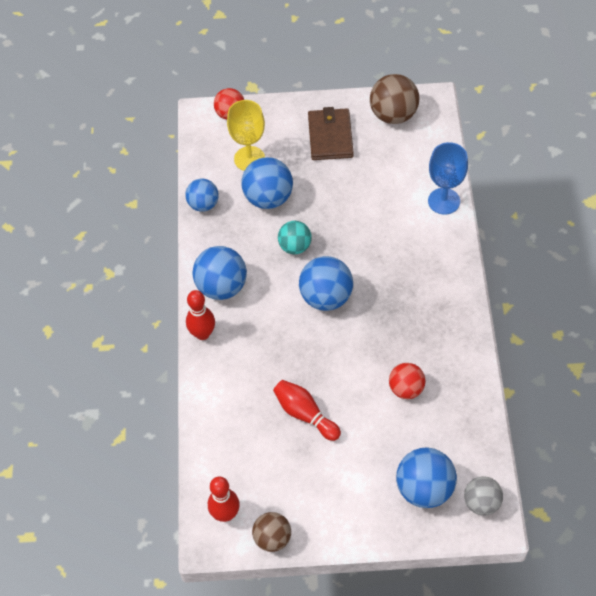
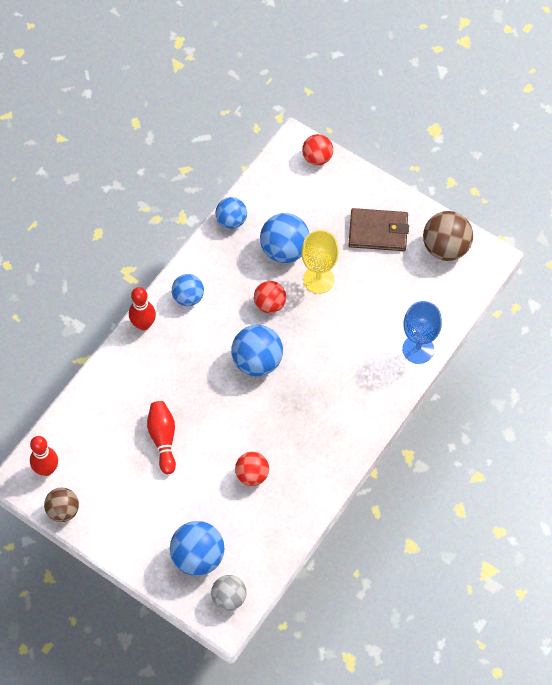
camera: 35 degrees right, 5 degrees up
blue ball [193,246,247,300] -> blue ball [172,274,204,306], size x0.64
yellow goblet [227,100,265,171] -> yellow goblet moved to [301,230,339,294]
turquoise ball [278,221,312,254] -> red ball [254,281,286,313]
brown wallet [308,107,354,160] -> brown wallet turned 60 degrees clockwise [349,208,409,251]

